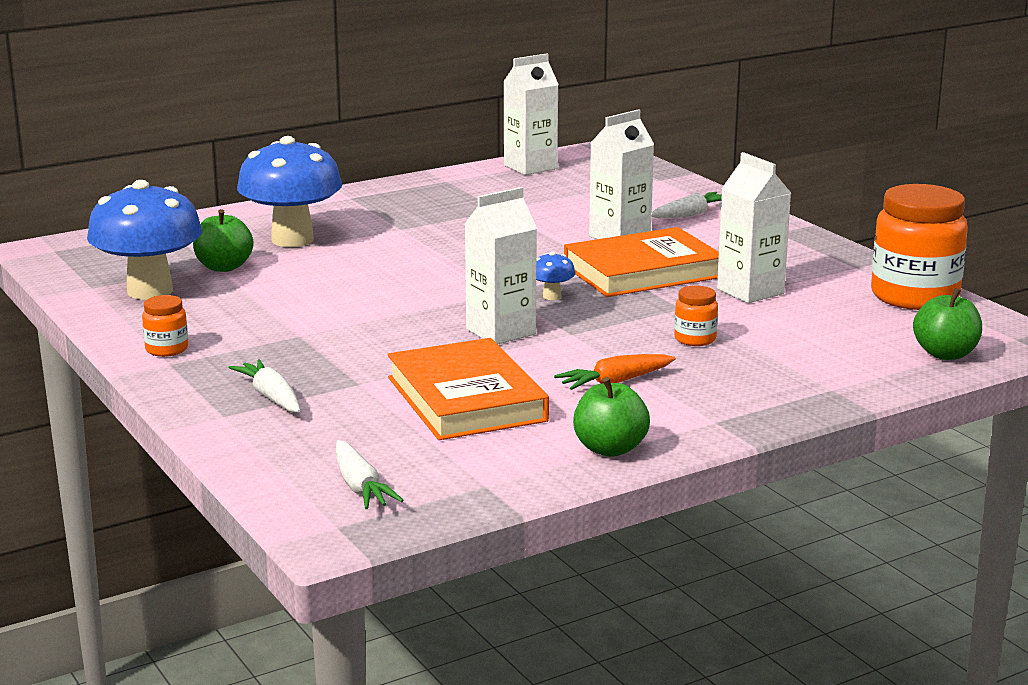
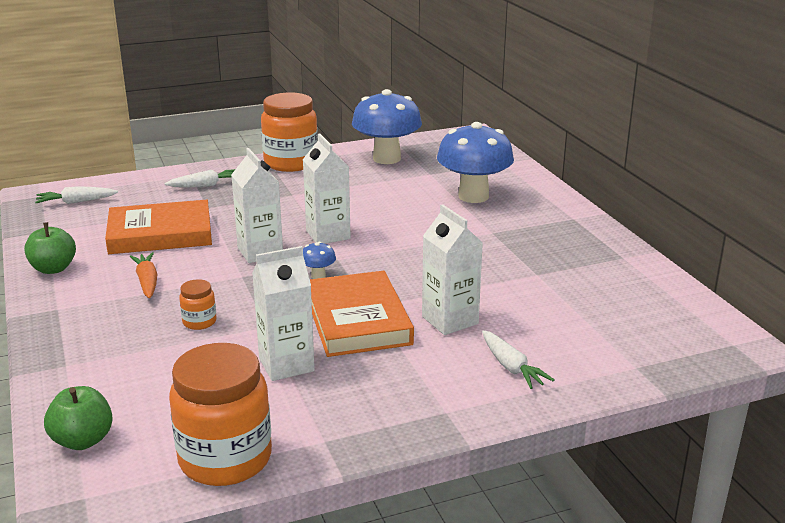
camera: 100 degrees right, 5 degrees up
orange jar [142,295,188,357] -> orange jar [261,92,318,172], size x2.22
green apple [193,209,253,272] -> none
white carton [503,53,559,175] -> white carton moved to [302,133,351,244]

